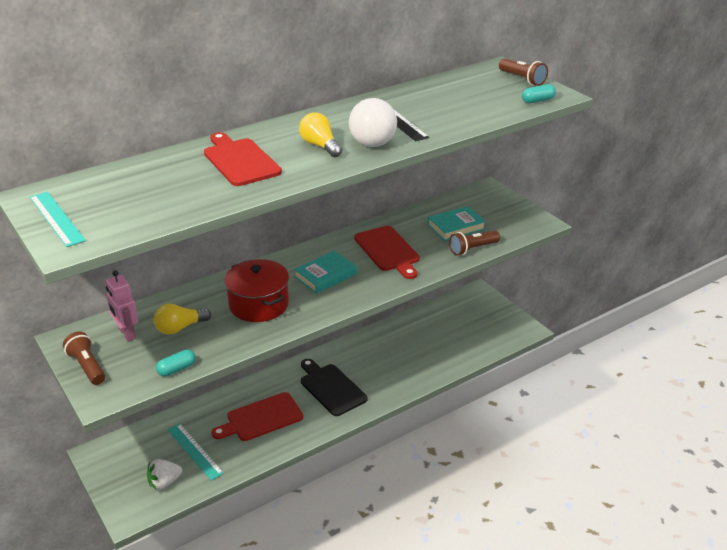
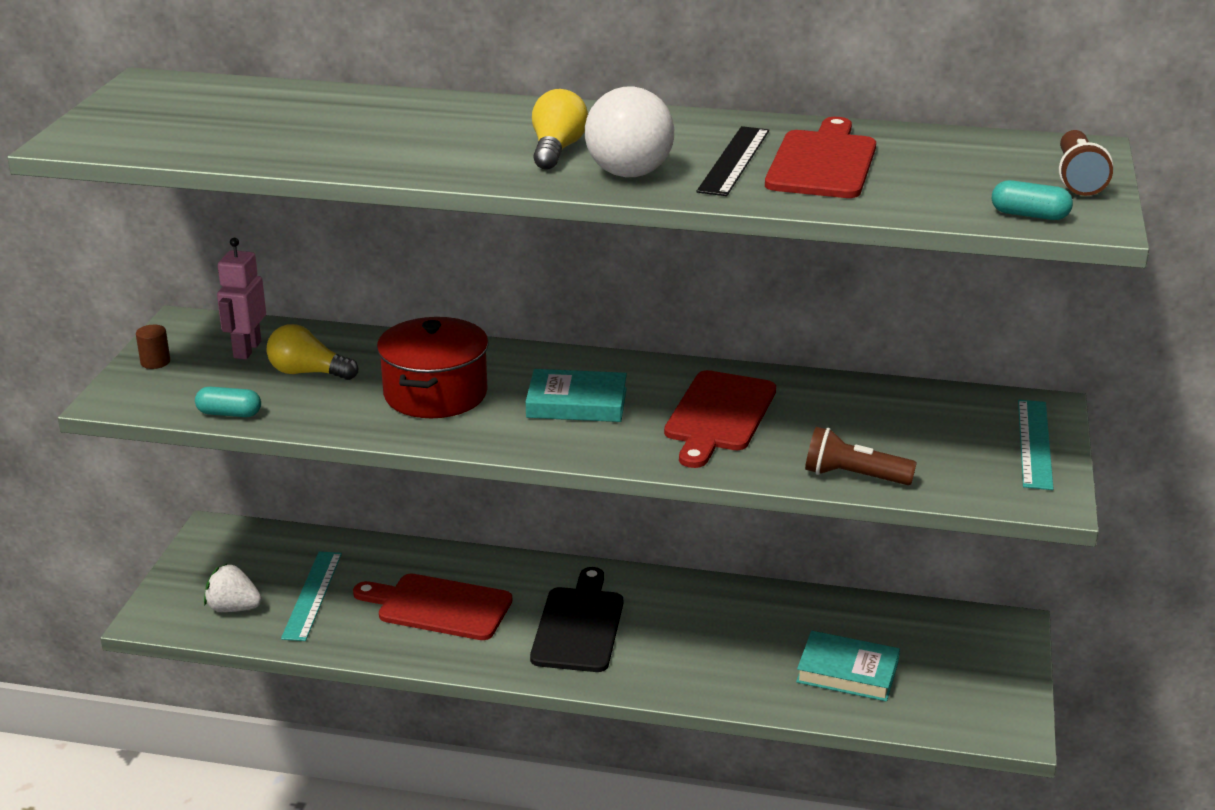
camera: 45 degrees right, 5 degrees down
turquoise ruler [30,192,86,247] -> turquoise ruler moved to [1018,400,1054,490]
brown flashlight [63,332,105,385] -> brown cylinder [136,325,170,369]
red cutting board [204,132,282,186] -> red cutting board moved to [765,117,876,198]
turquoise book [427,206,486,241] -> turquoise book moved to [796,631,900,702]

